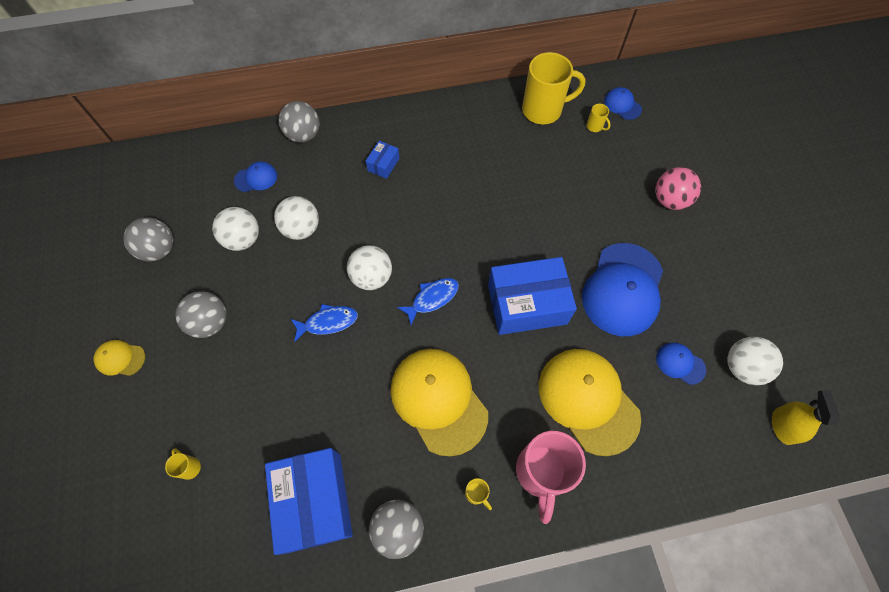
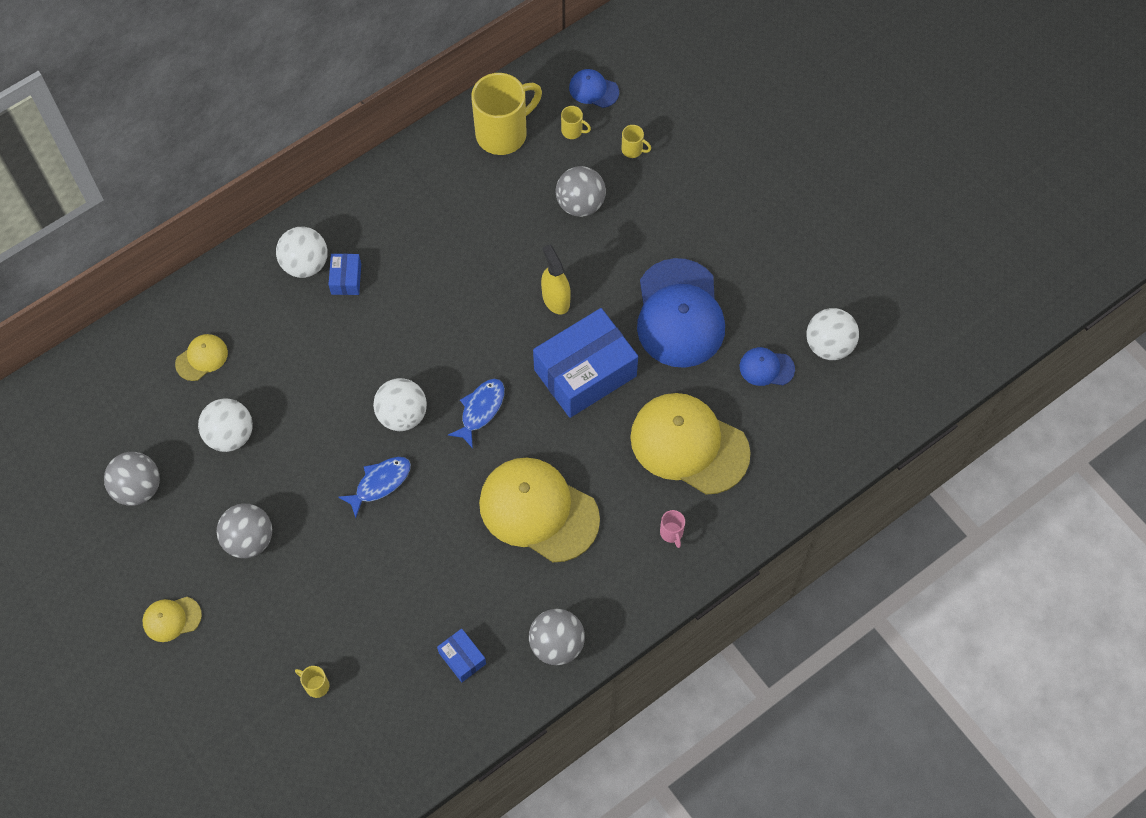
camera: 25 degrees left, 0 degrees up
blue cap [234,161,277,192] -> yellow cap [175,334,228,381]
blue box [265,448,353,555] -> blue box [437,629,486,682], size x0.45
white ball [274,196,319,240] -> white ball moved to [276,227,328,278]
grey ball [279,101,320,143] -> grey ball moved to [556,166,606,217]
yellow mug [465,478,492,510] -> yellow mug moved to [622,125,651,158]
pink mug [516,431,586,524] -> pink mug [660,510,685,548], size x0.41
pink ball [655,167,701,210] -> none
yellow spray bottle [772,390,840,445] -> yellow spray bottle moved to [541,245,571,315]

